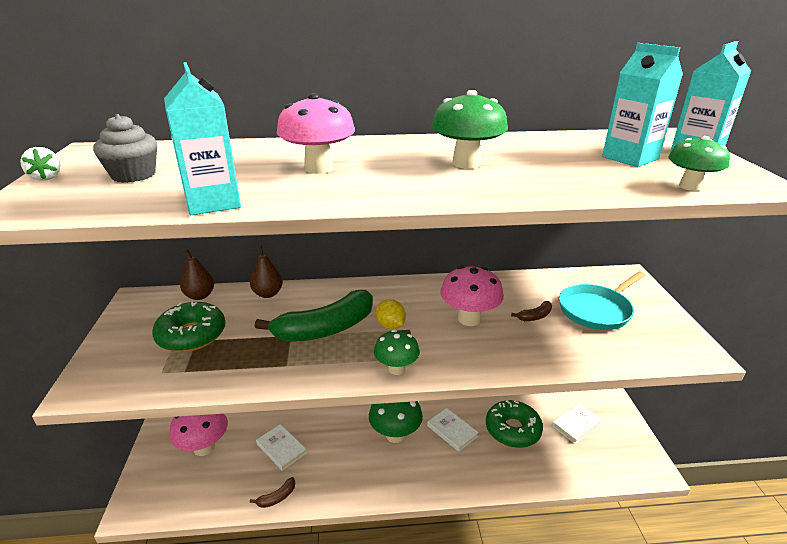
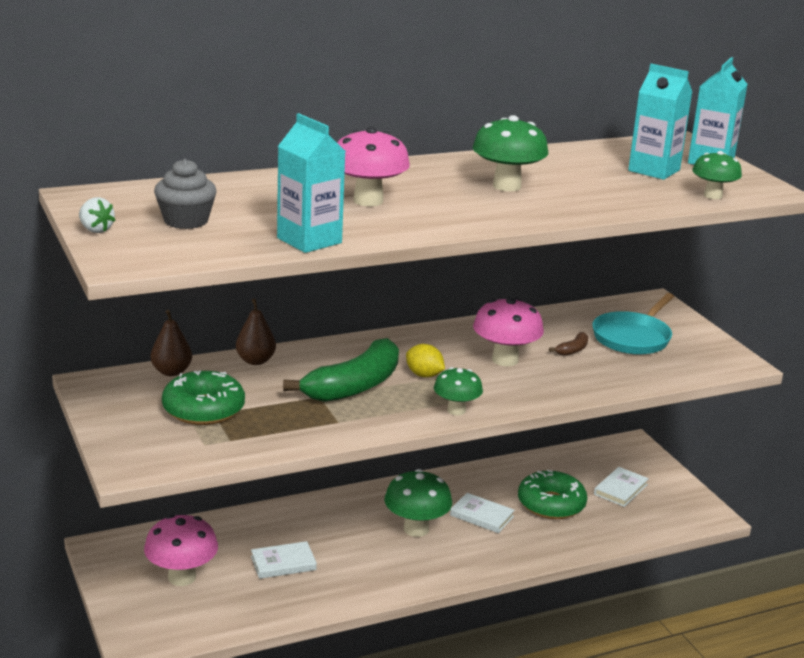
camera: 20 degrees left, 5 degrees down
brown banana [250,477,295,508] -> none
white book [256,424,307,471] -> white book turned 45 degrees counterclockwise [251,541,317,579]

